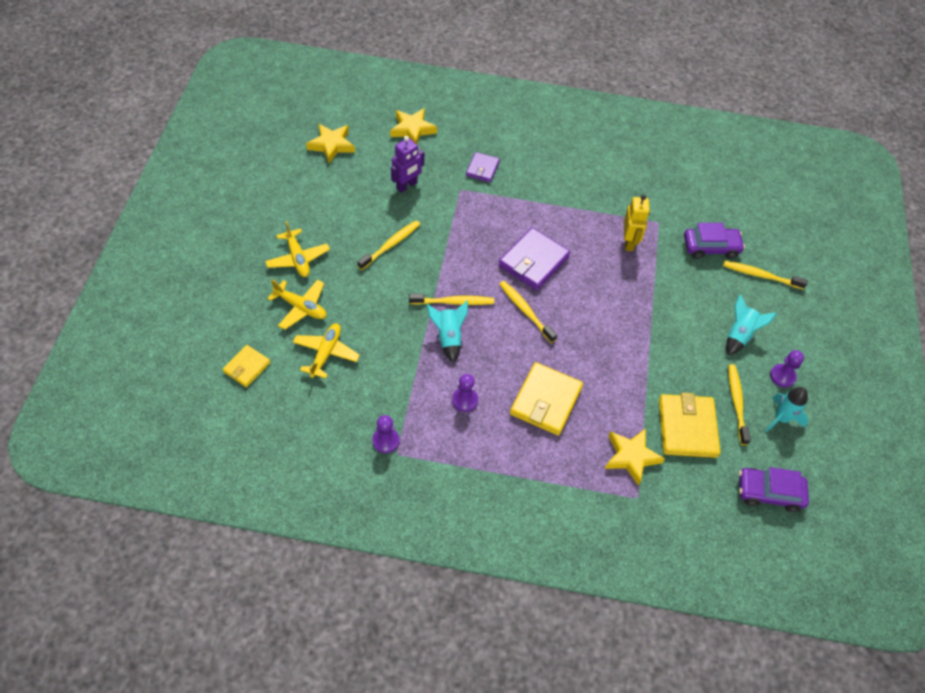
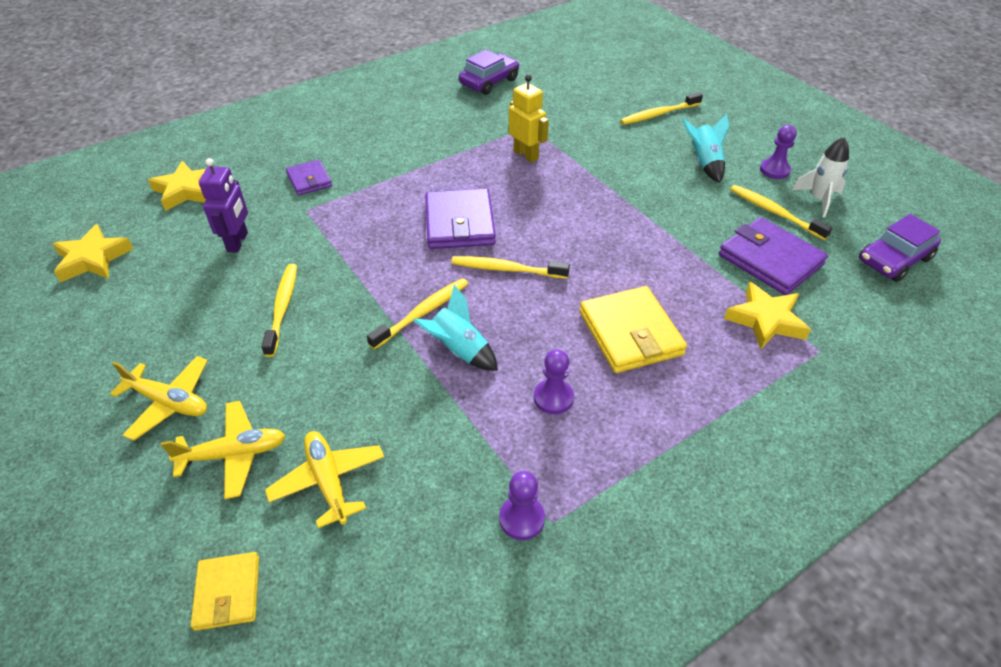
camera: 40 degrees left, 10 degrees down
yellow wallet [659,392,721,458] -> purple wallet [719,217,828,295]
purple car [684,223,745,259] -> purple car moved to [459,50,519,95]
turquoise rocket [766,387,808,432] -> white rocket [792,137,849,217]

